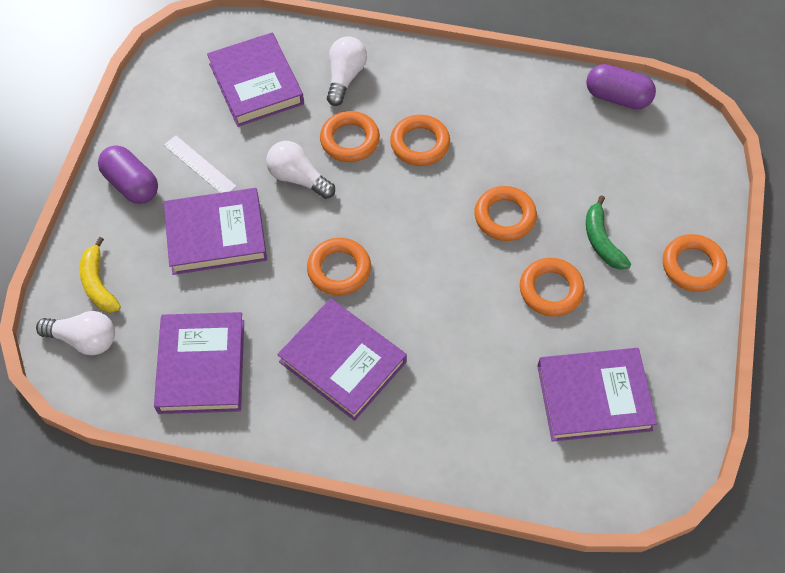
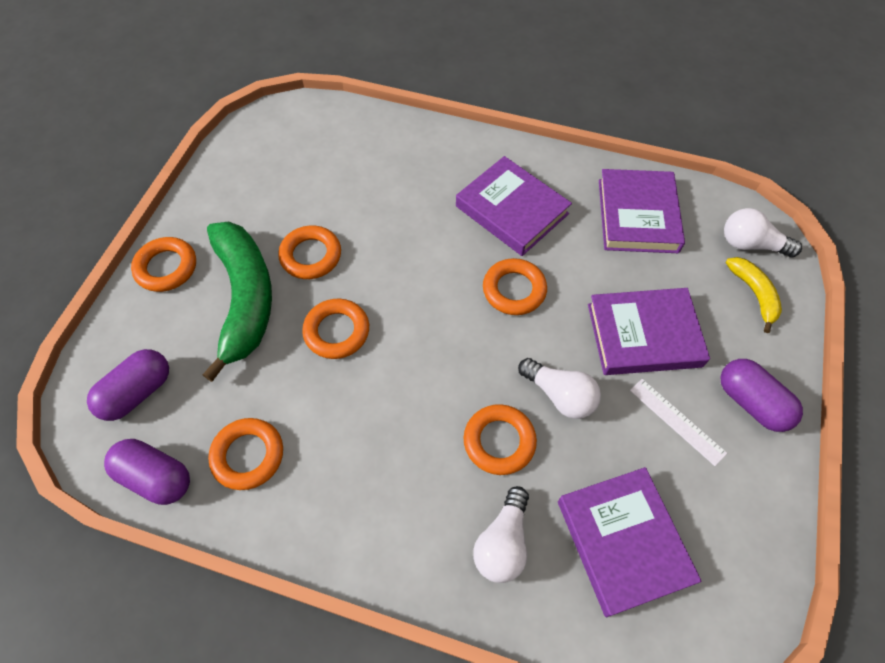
camera: 175 degrees left, 0 degrees up
orange ring [390,115,450,166] -> orange ring moved to [208,418,283,490]
purple book [537,348,657,442] -> none
green banana [586,195,631,270] -> green banana [203,222,272,382], size x2.03
none -> purple capsule [87,349,169,421]

